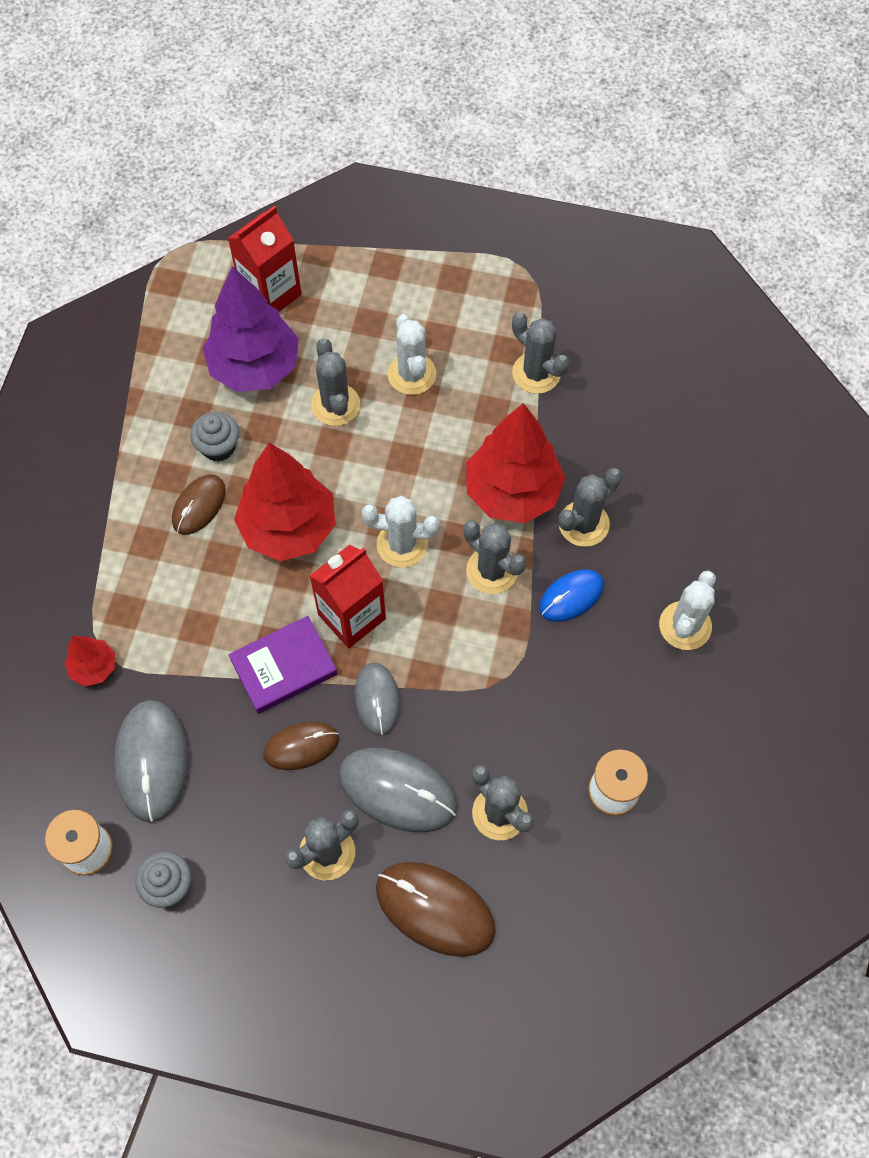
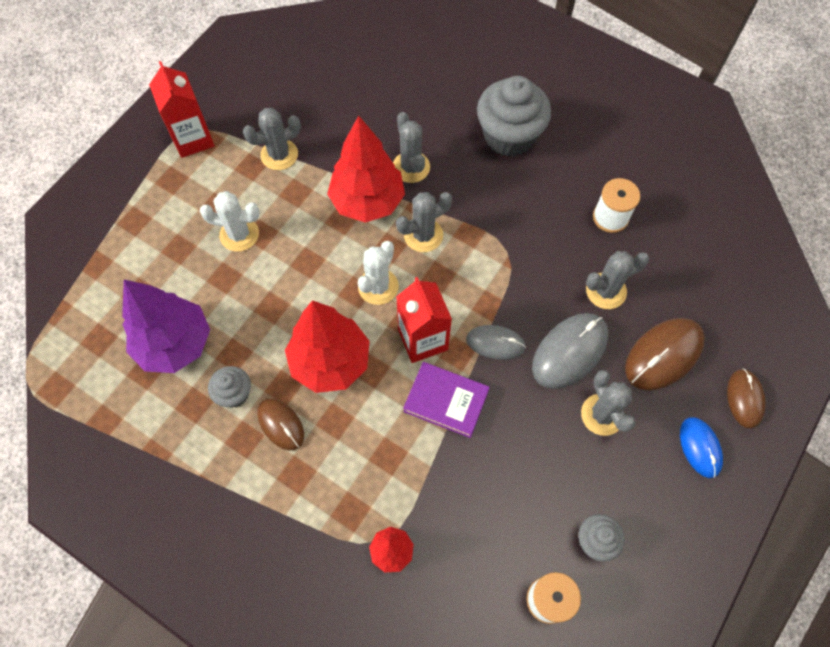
camera: 70 degrees left, 0 degrees up
grey mouse [114,700,188,822] -> none
red carton [228,206,302,312] -> red carton moved to [149,61,215,158]
purple book [229,616,337,714] -> purple book turned 60 degrees counterclockwise [403,362,490,438]
brown mouse [263,722,339,770] -> brown mouse moved to [727,369,766,429]
grey cactus [311,338,360,426] -> none
blue mouse [539,569,604,622] -> blue mouse moved to [680,417,723,478]
white cactus [659,571,716,650] -> grey cupcake [477,76,551,157]

